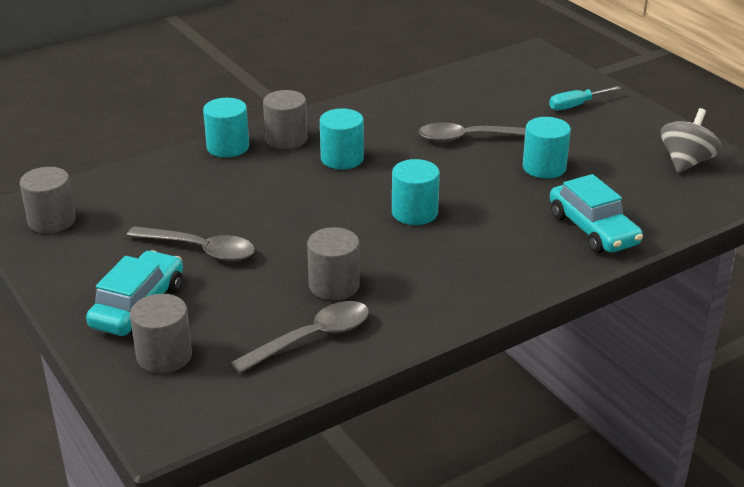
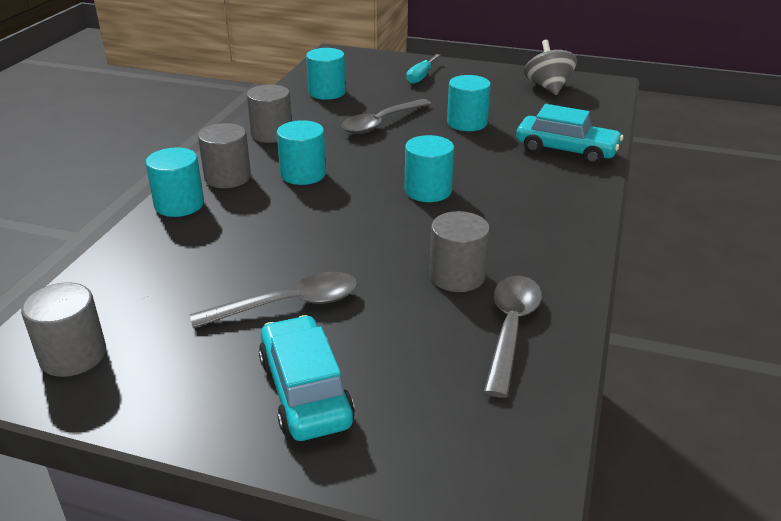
camera: 40 degrees left, 0 degrees up
grey cylinder [130,294,192,374] -> grey cylinder moved to [247,85,292,143]
none -> turquoise cylinder [306,48,346,100]

